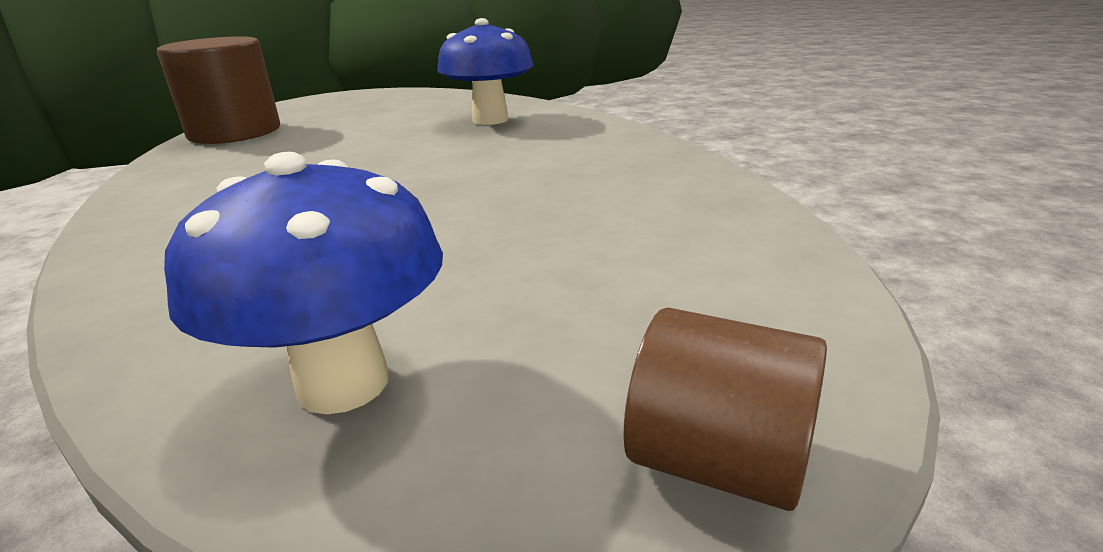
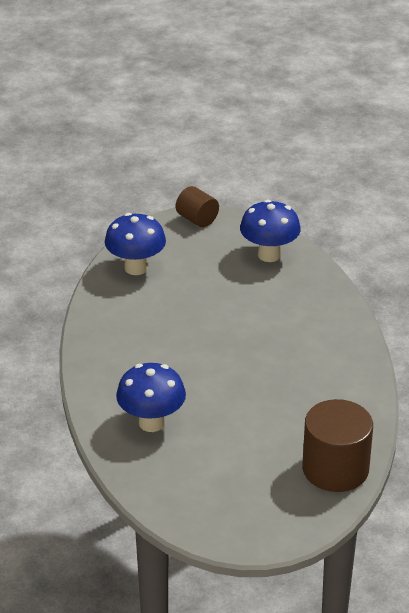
camera: 160 degrees left, 10 degrees up
none -> blue mushroom [105,213,166,275]

